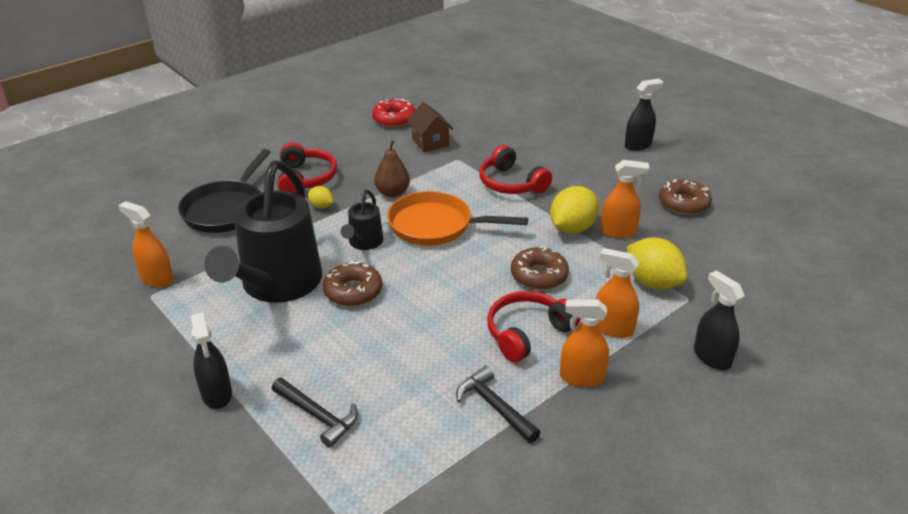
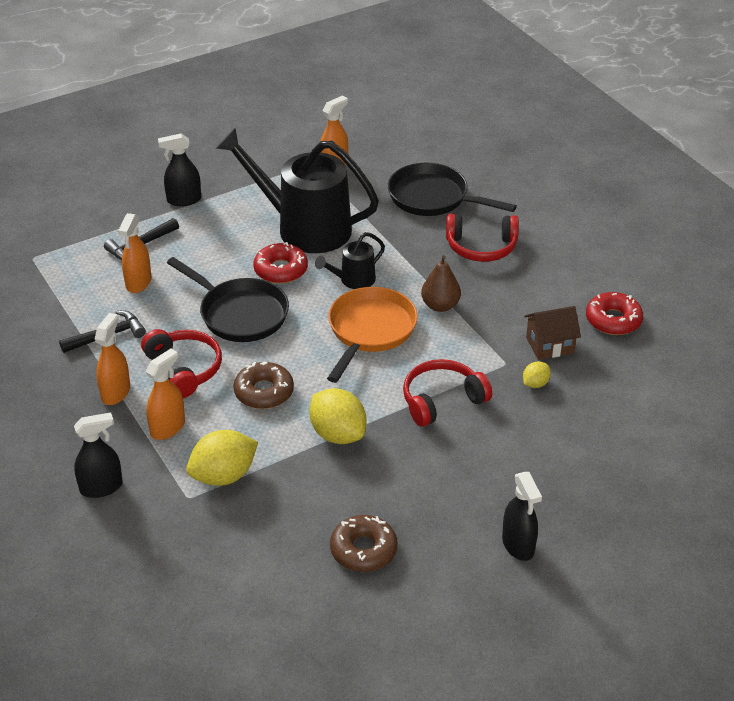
camera: 100 degrees right, 5 degrees up
yellow lemon [308,186,333,209] -> yellow lemon moved to [523,361,551,388]
brown donut [323,261,383,307] -> red donut [253,242,308,284]
black watering can [341,190,383,250] -> black watering can turned 60 degrees counterclockwise [315,232,385,289]
orange spray bottle [600,160,649,238] -> orange spray bottle moved to [118,213,152,293]
none -> black pan [167,257,289,342]

